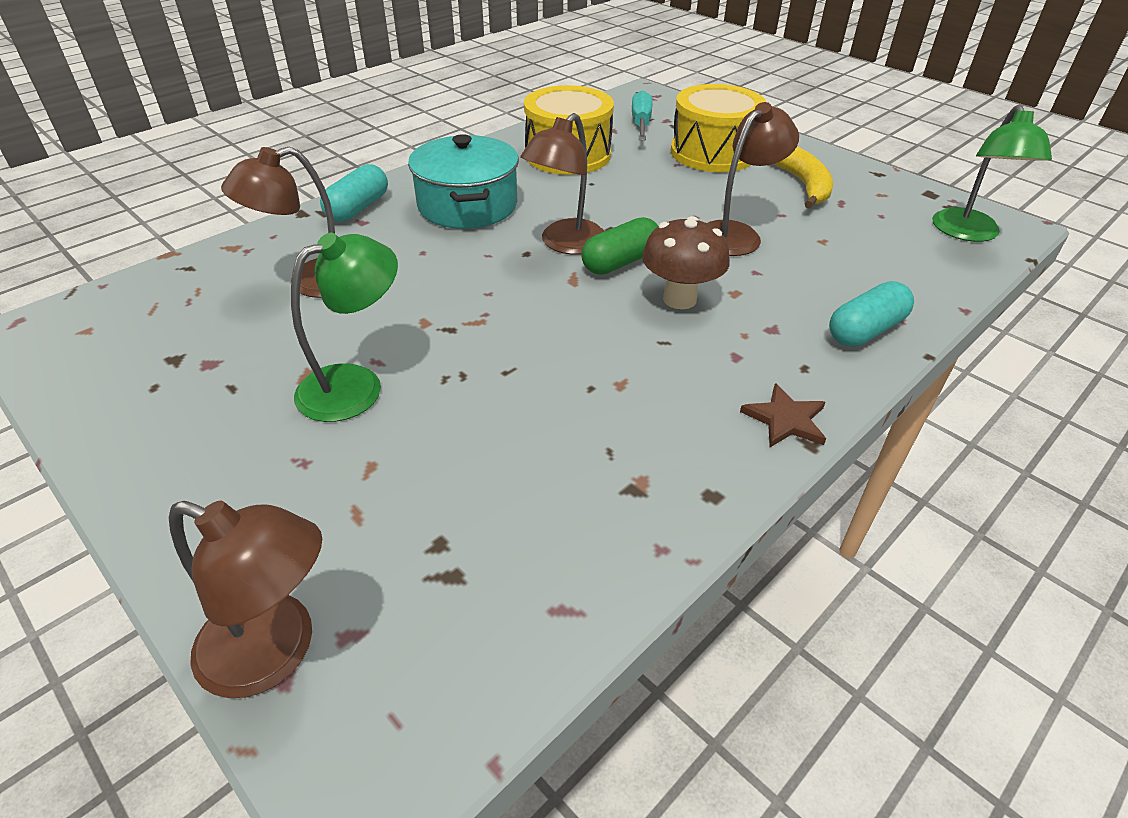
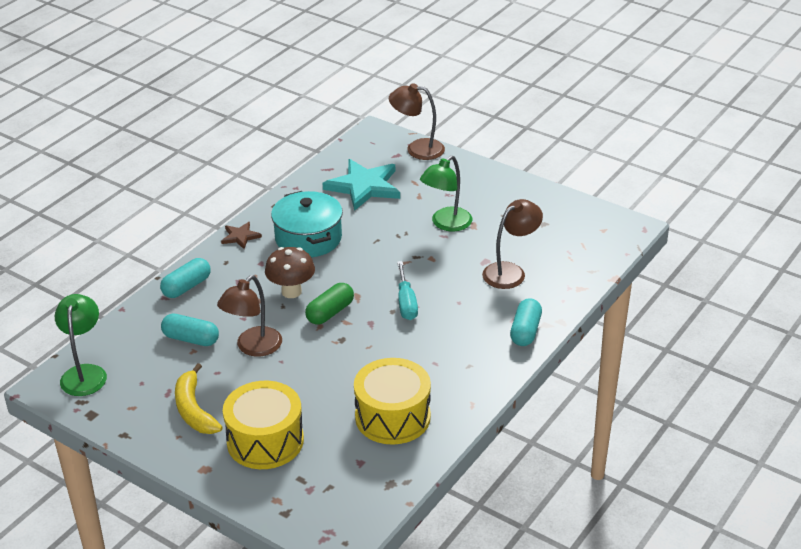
camera: 170 degrees right, 5 degrees down
turquoise pot [408,134,519,229] -> turquoise pot moved to [271,191,343,257]
brown lamp [520,113,605,255] -> none
turquoise screwdriver [632,90,652,140] -> turquoise screwdriver moved to [397,261,418,320]
none -> turquoise capsule [161,313,219,346]
none -> turquoise star [322,159,400,211]

